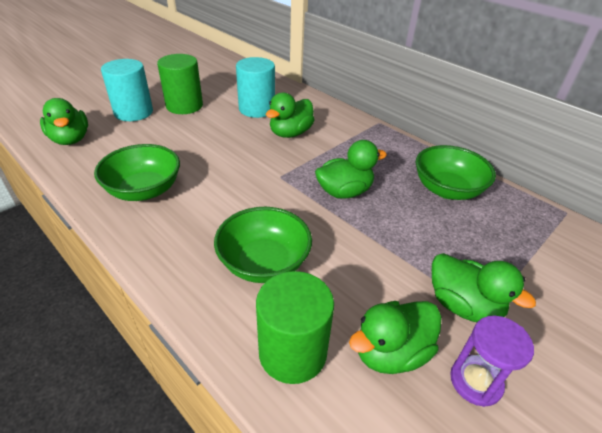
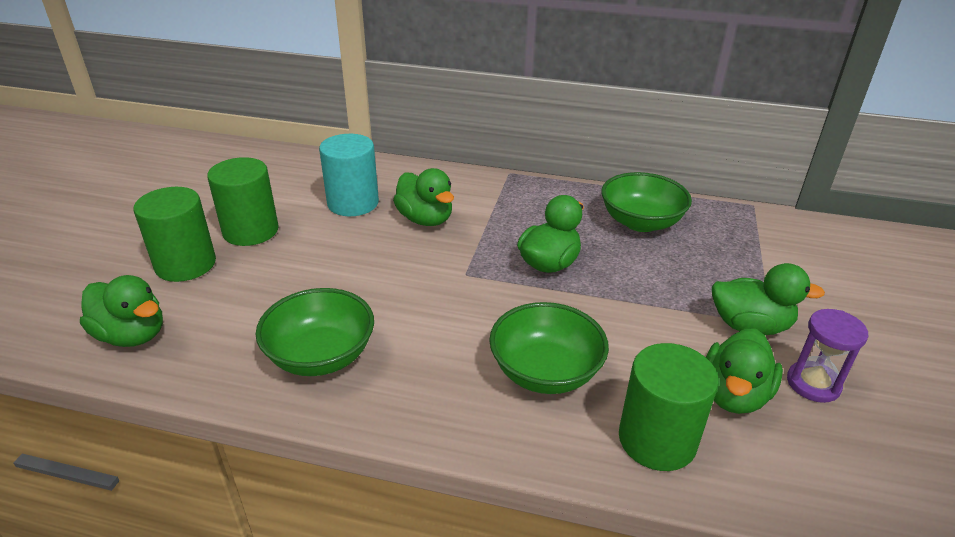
camera: 30 degrees left, 5 degrees down
turquoise cylinder [101,59,153,121] -> green cylinder [134,187,216,282]
green duck [266,92,314,138] -> green duck turned 45 degrees counterclockwise [393,168,454,226]

